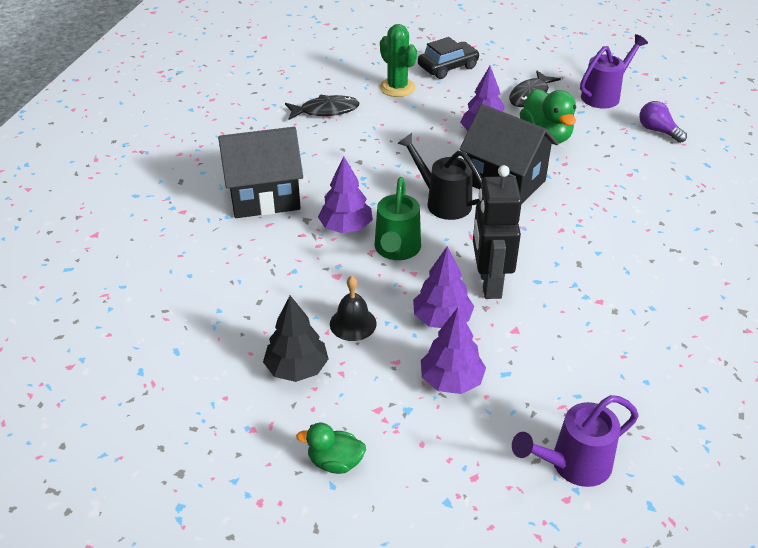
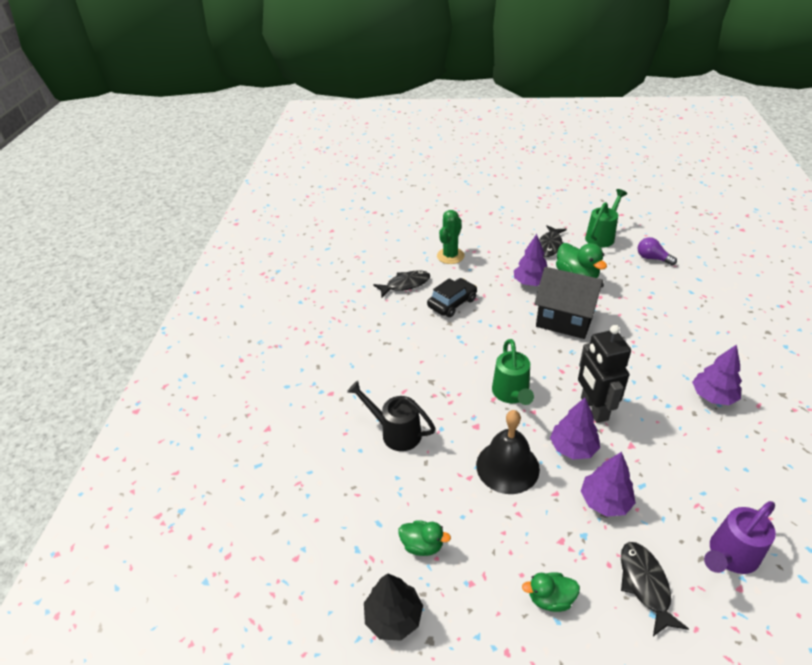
camera: 10 degrees left, 0 degrees up
black house [218,127,303,218] -> none
black tree [263,296,329,382] -> black tree moved to [364,573,423,641]
purple tree [318,156,373,233] -> purple tree moved to [692,345,742,405]
black bell [330,276,377,341] -> black bell [476,410,540,494], size x1.66
green cactus [379,24,417,97] -> green cactus turned 75 degrees clockwise [437,210,465,264]
black watering can [397,133,482,220] -> black watering can moved to [347,381,436,451]
black car [418,37,480,79] -> black car moved to [427,278,477,317]
purple watering can [580,34,648,109] -> green watering can [585,189,627,248]
none -> green duck [398,520,451,556]
none -> black fish [621,542,689,636]

